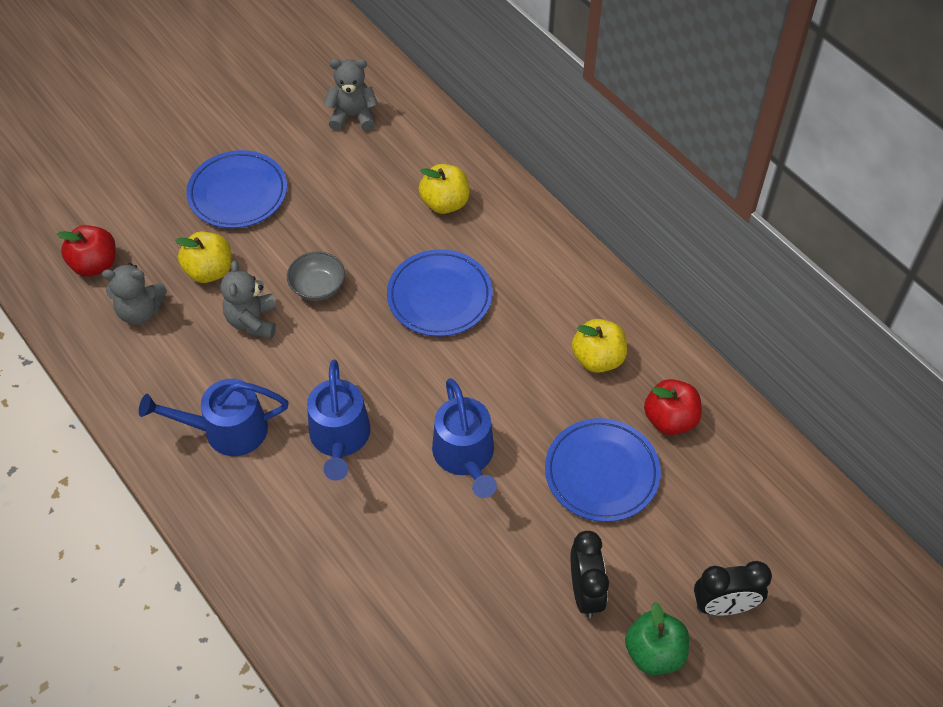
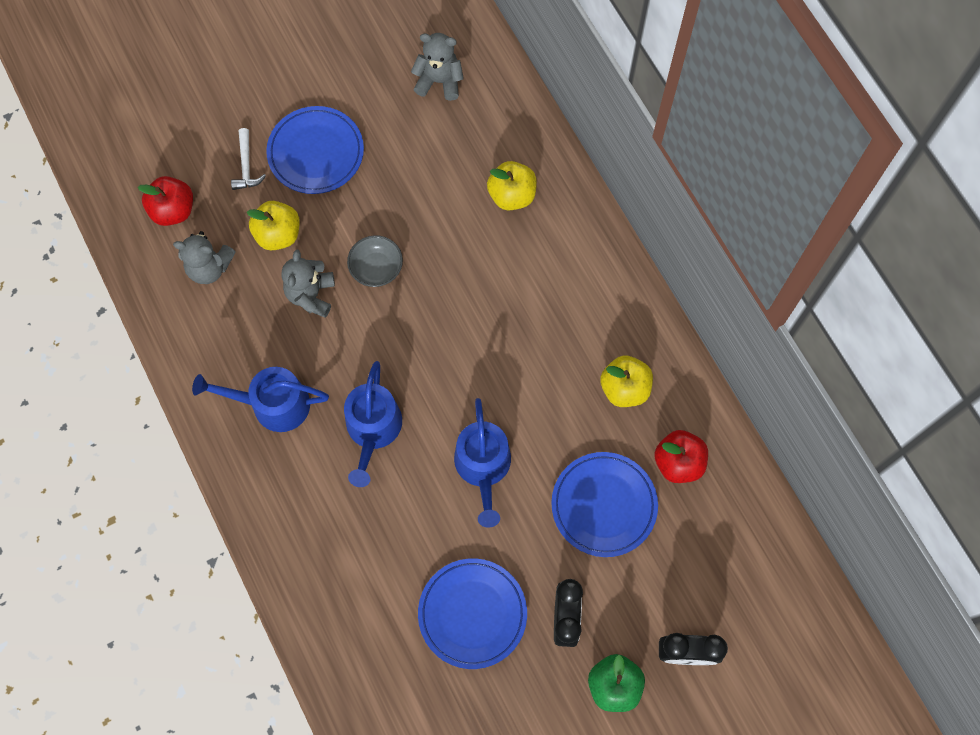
camera: 10 degrees right, 15 degrees up
blue plate [387,249,493,336] -> blue plate moved to [418,558,527,669]
none -> white hammer [231,128,266,190]

